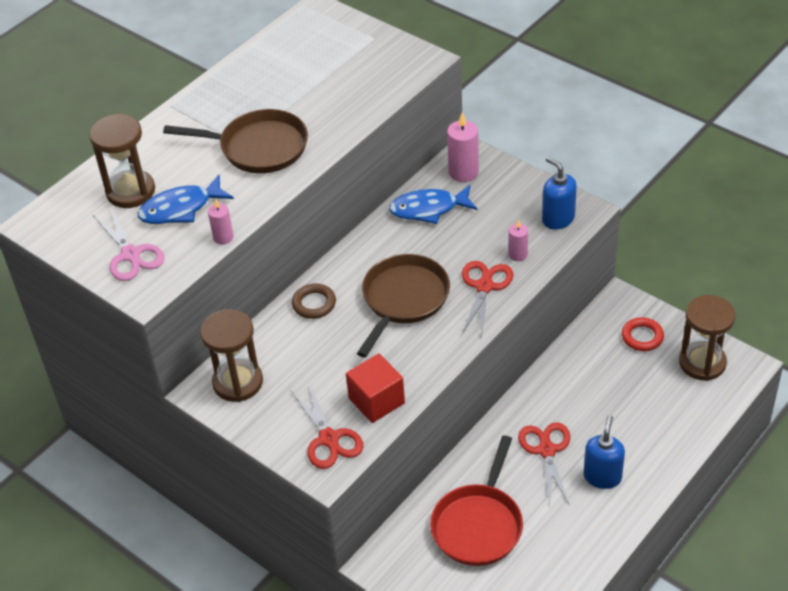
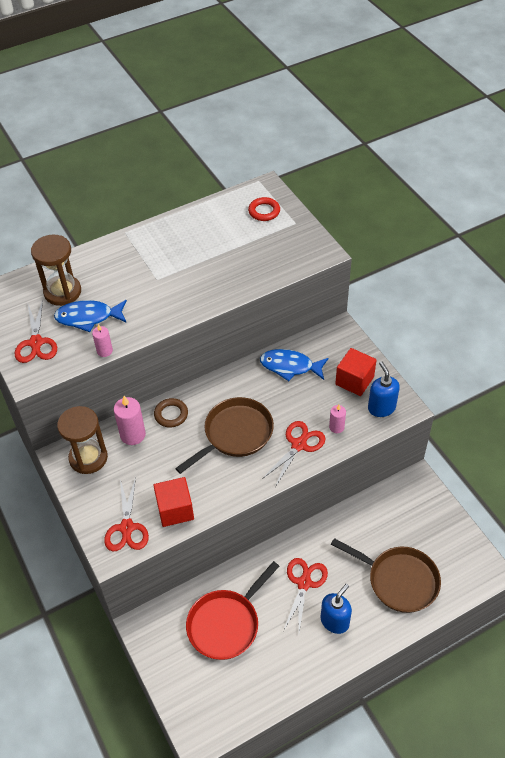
camera: 20 degrees right, 5 degrees up
pink scissors [93,207,165,281] -> red scissors [15,300,57,363]
brown pan [163,109,308,173] -> brown pan moved to [331,538,441,613]
pink candle [447,112,479,182] -> pink candle moved to [114,396,146,445]
red ring [622,317,664,351] -> red ring moved to [248,197,280,221]
brown hourglass [679,295,735,381] -> none
none -> red cube [335,348,376,396]

